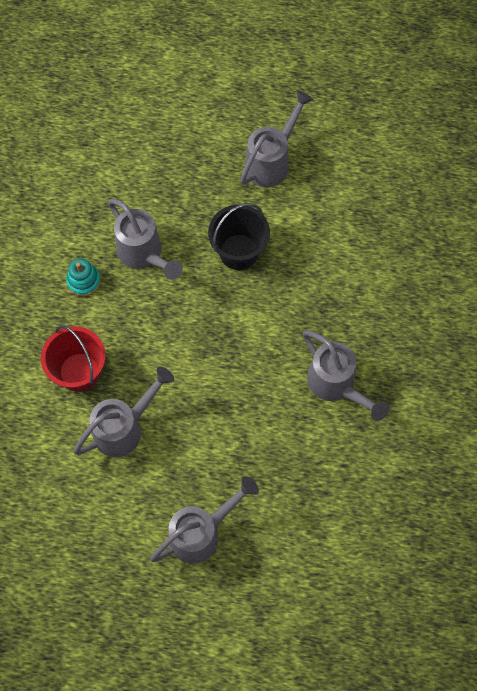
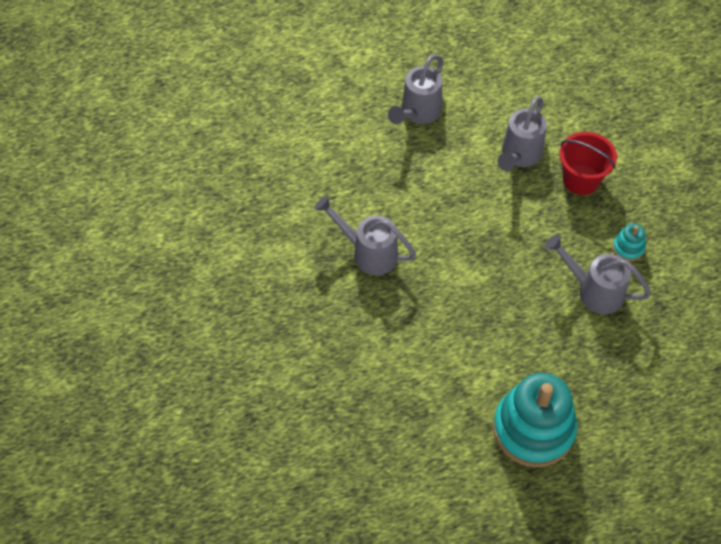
camera: 155 degrees right, 10 degrees down
black bucket [208,203,270,270] -> none
grey watering can [240,90,313,188] -> turquoise stacking toy [493,373,577,467]

